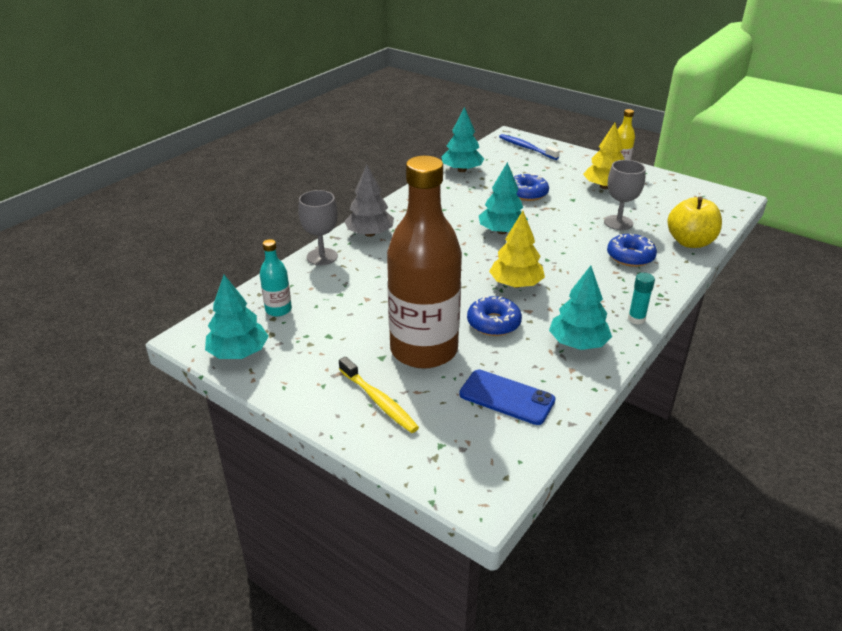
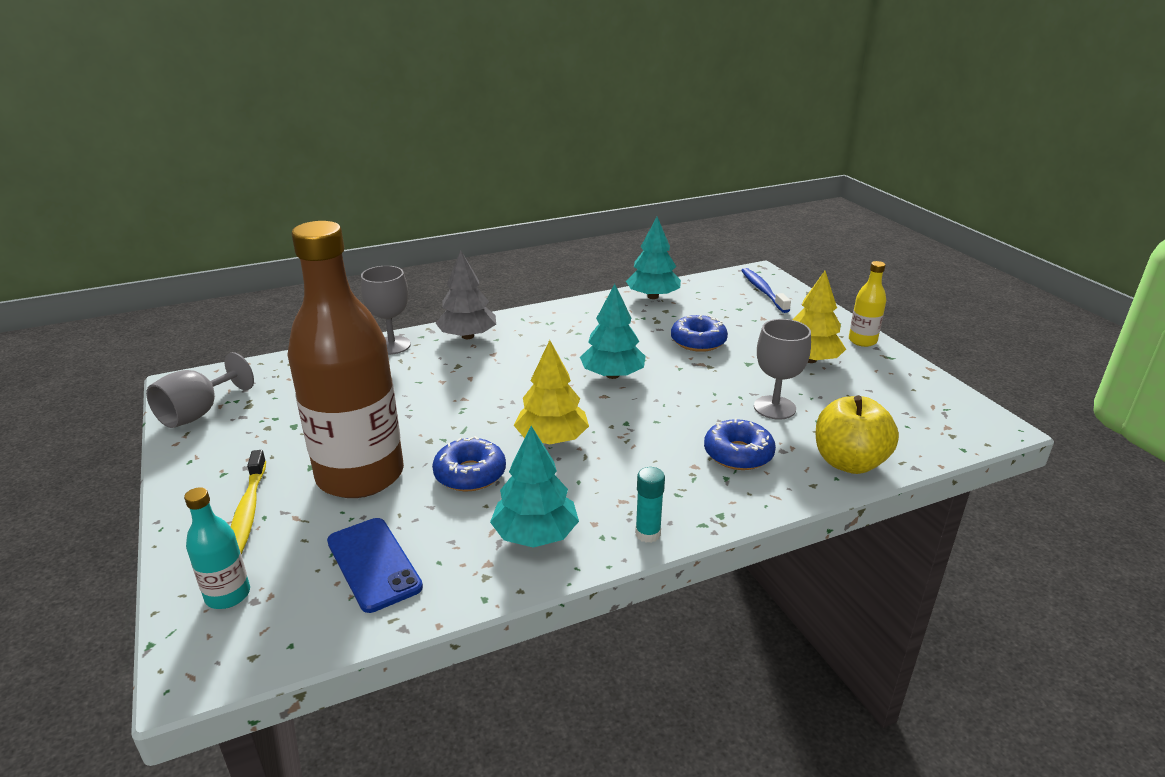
camera: 30 degrees right, 5 degrees down
turquoise tree [205,275,268,359] -> grey goblet [146,352,254,428]
turquoise bottle [260,239,292,317] -> turquoise bottle moved to [184,487,250,609]

